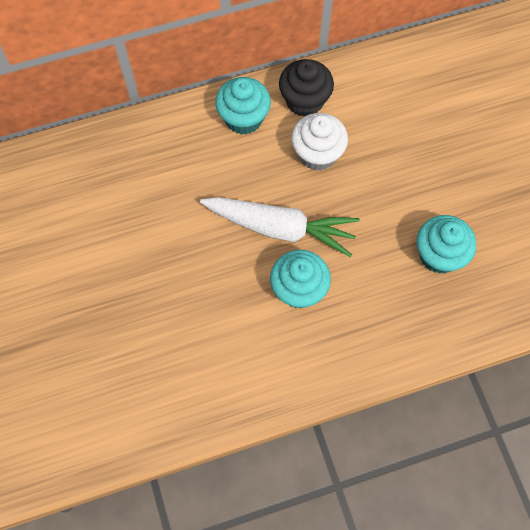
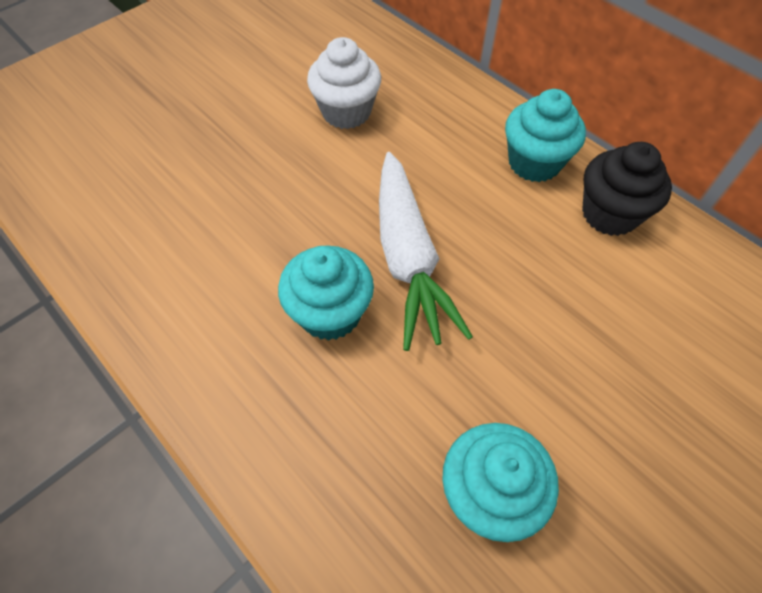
camera: 65 degrees right, 10 degrees down
white cupcake [291,113,348,171] -> white cupcake moved to [307,37,381,129]

